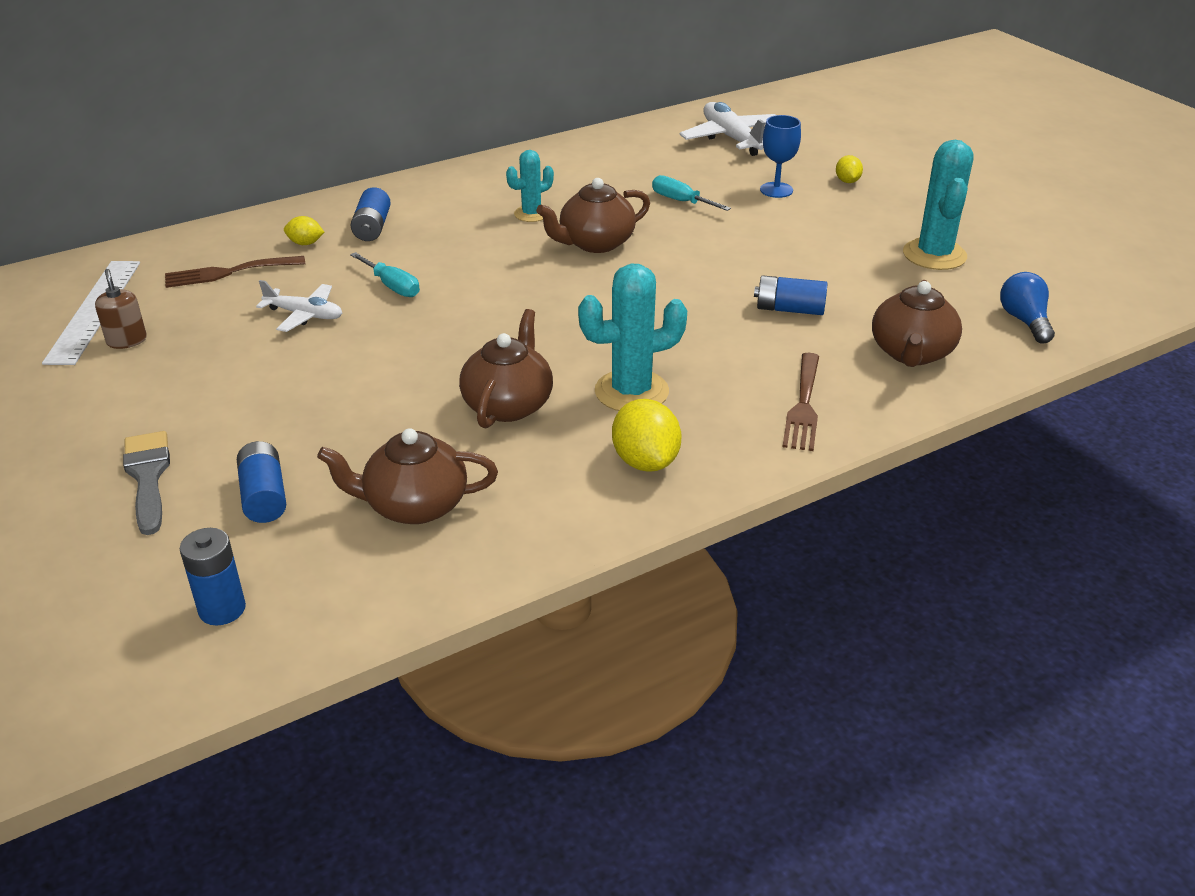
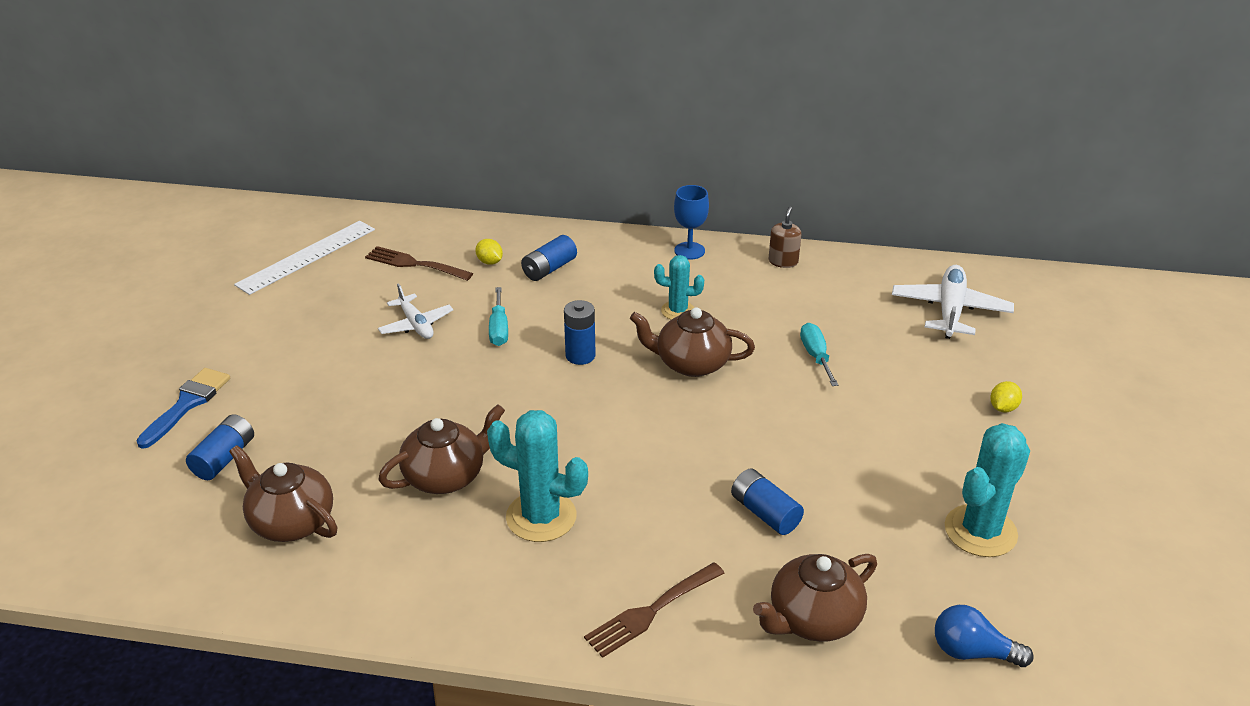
camera: 40 degrees right, 0 degrees up
brown soap dispenser [95,269,147,349] -> brown soap dispenser moved to [768,206,801,268]
grey brush [123,431,170,535] -> blue brush [136,368,230,449]
blue battery [179,528,246,626] -> blue battery moved to [564,300,596,365]
yellow lemon [612,399,682,472] -> none
blue goblet [760,115,801,198] -> blue goblet moved to [674,185,709,260]
blue light bulb [1000,272,1055,343] -> blue light bulb turned 105 degrees counterclockwise [935,605,1034,667]

